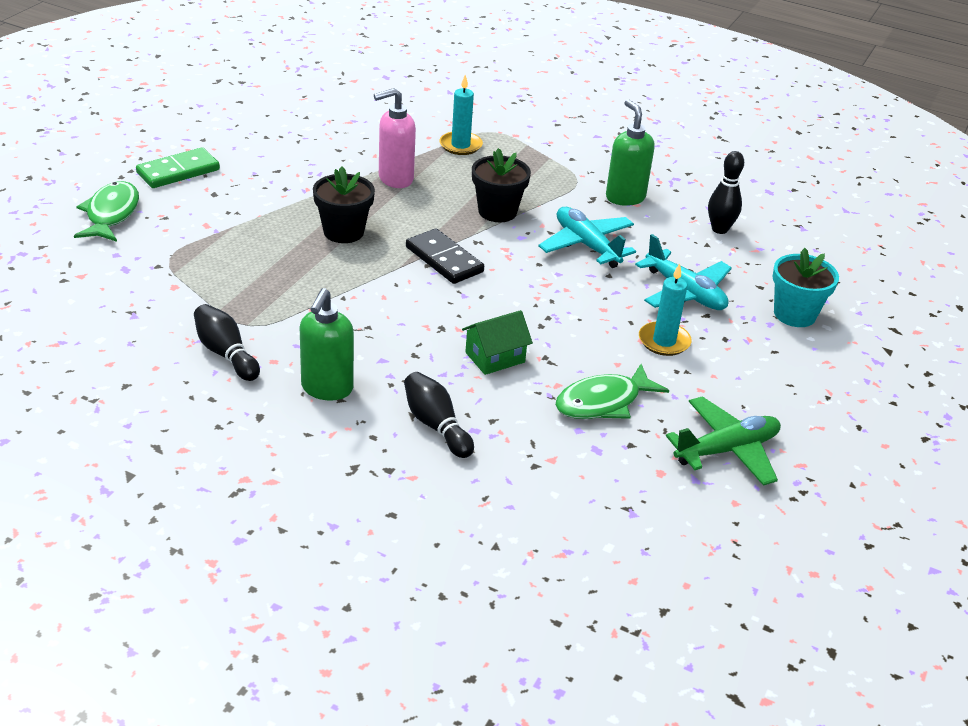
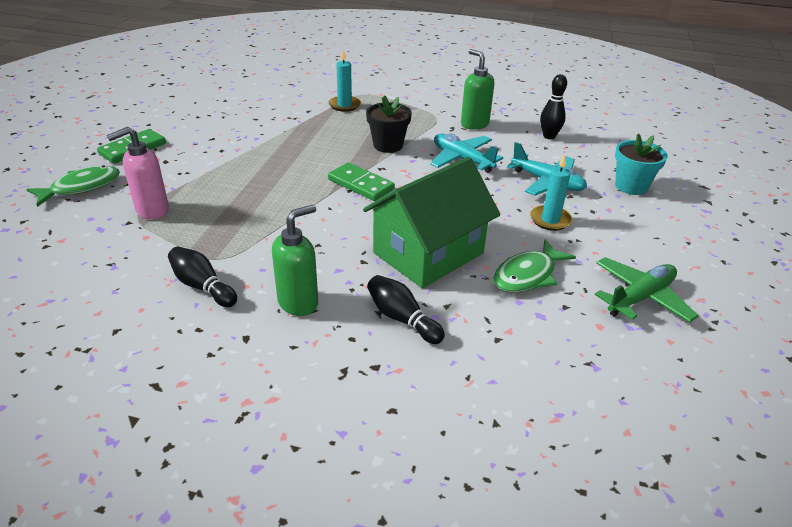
camera: 10 degrees left, 0 degrees up
green fish [74,181,139,242] -> green fish turned 60 degrees clockwise [26,165,120,207]
green soap dispenser [299,288,354,401] -> green soap dispenser turned 135 degrees counterclockwise [272,205,318,316]
black flower pot [313,167,375,243] -> none
pink soap dispenser [374,88,416,188] -> pink soap dispenser moved to [107,127,169,219]
black domino [406,229,484,284] -> green domino [328,162,395,201]
green house [462,310,533,375] -> green house [363,157,500,288], size x2.21

